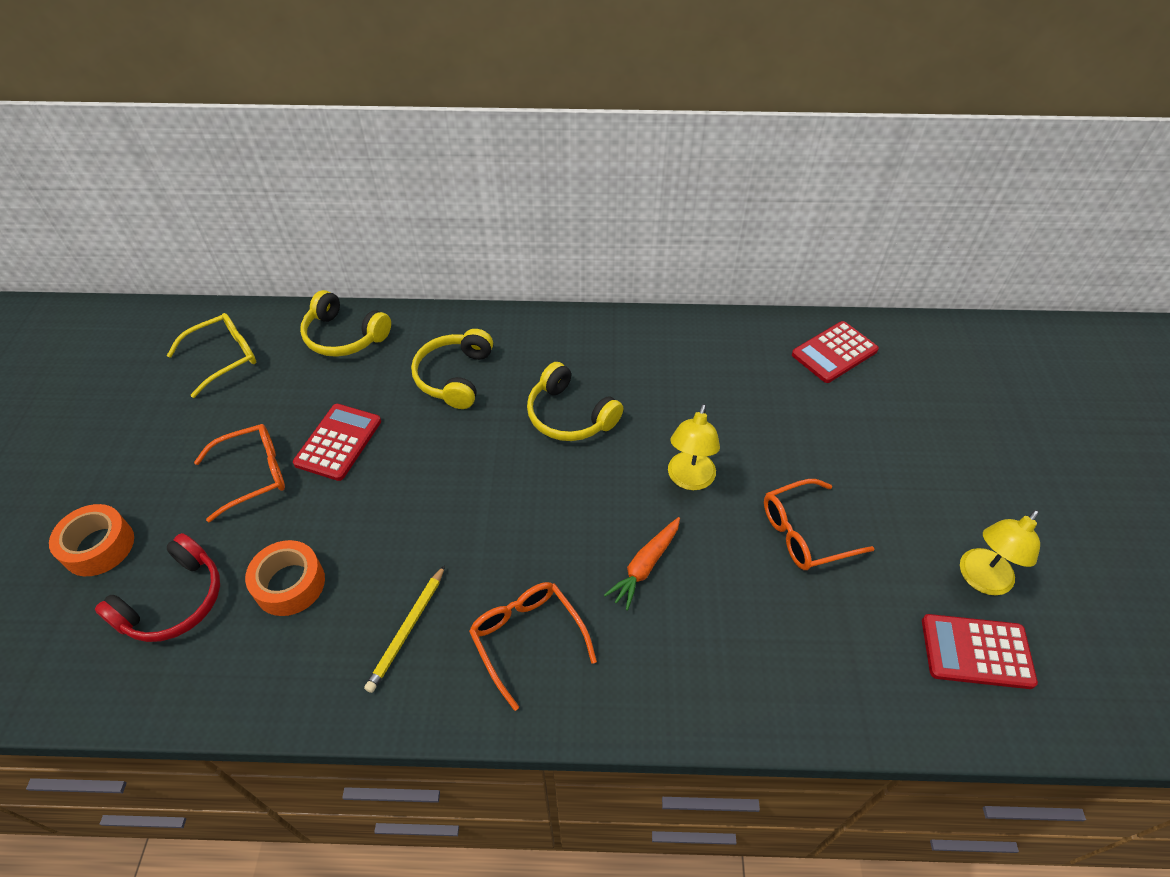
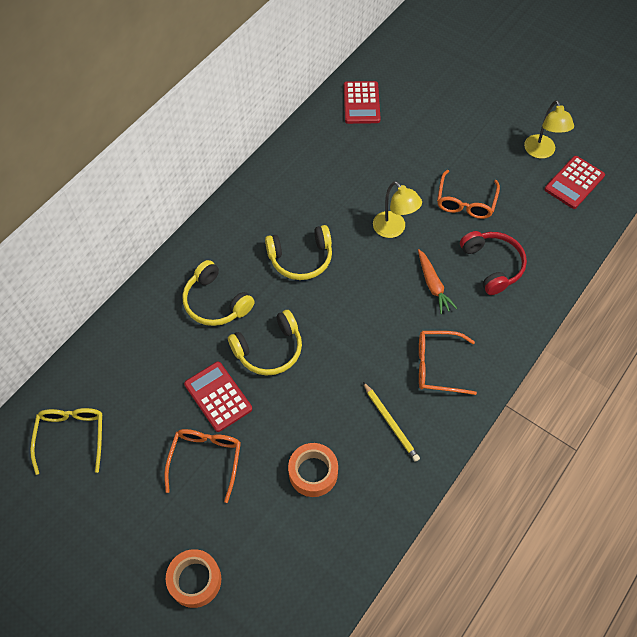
camera: 55 degrees left, 10 degrees up
red headphones [95,533,220,642] -> red headphones moved to [460,231,527,295]
yellow headphones [300,290,391,357] -> yellow headphones moved to [228,310,302,376]

